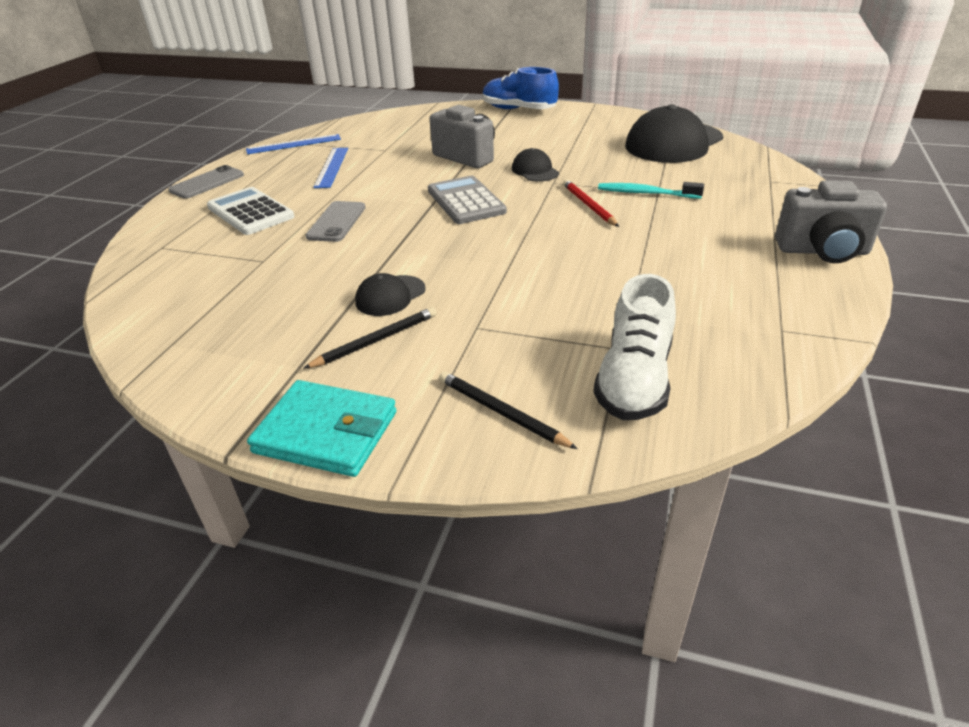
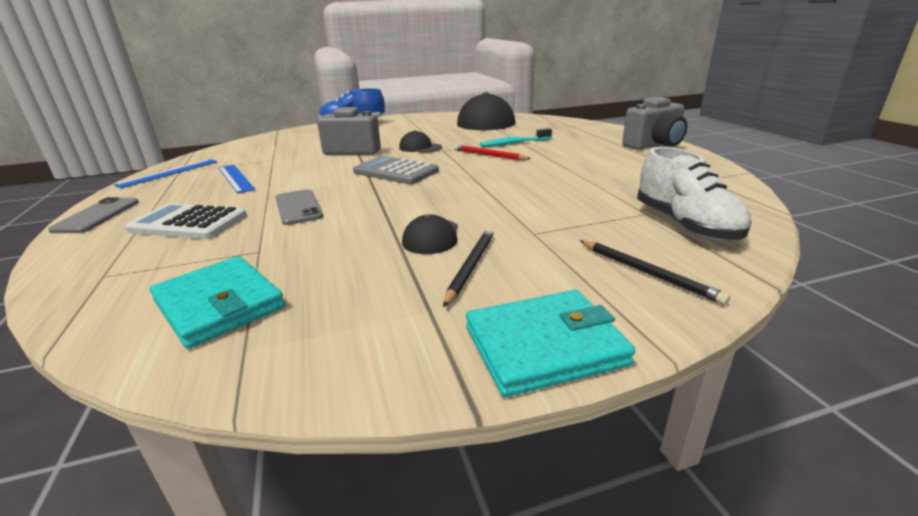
camera: 35 degrees left, 10 degrees down
black pencil [439,371,578,449] -> black pencil turned 135 degrees counterclockwise [580,241,730,305]
none -> turquoise wallet [150,256,285,349]

